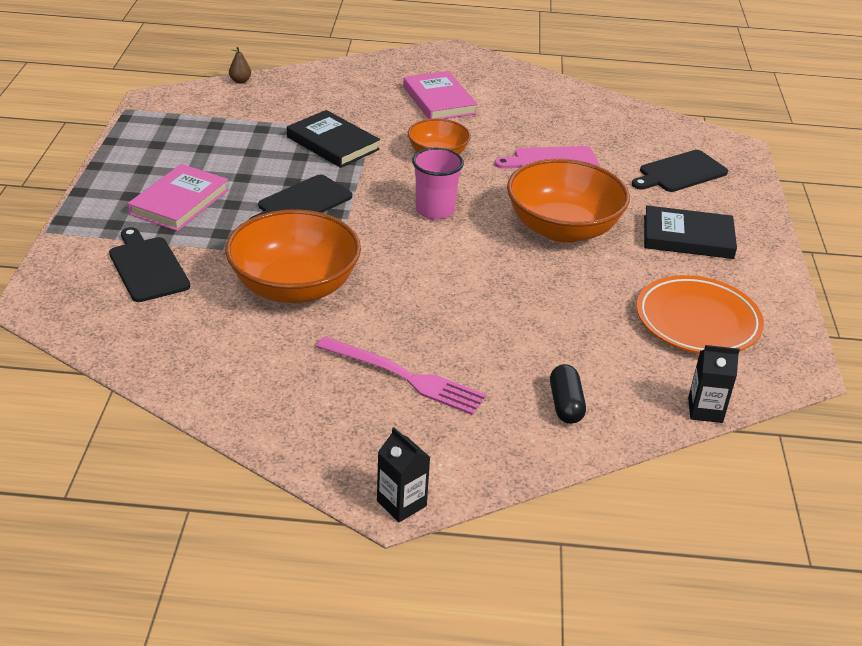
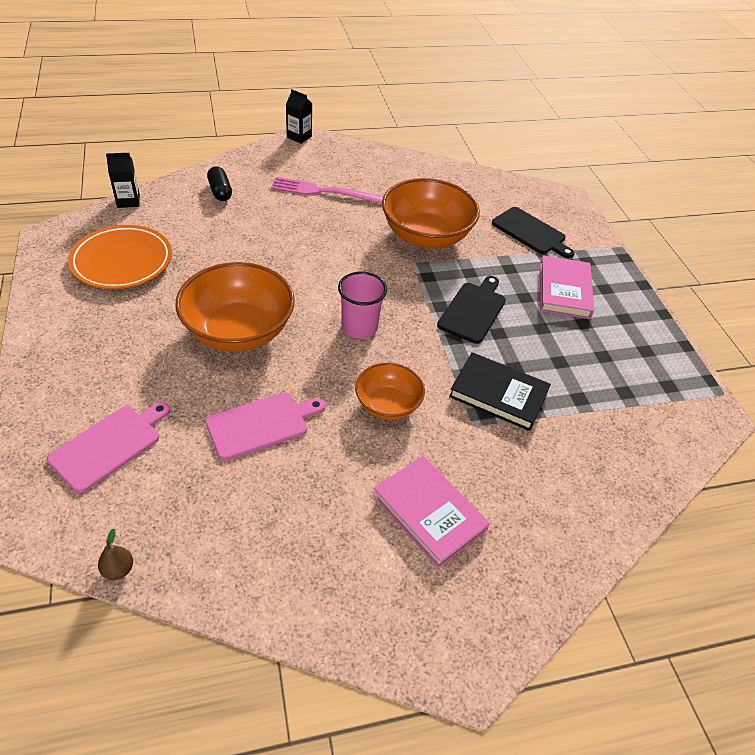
camera: 160 degrees right, 10 degrees up
brown pear [229,47,251,84] -> brown pear moved to [98,529,133,580]
black cutting board [632,150,728,192] -> pink cutting board [47,402,170,493]
black book [644,205,737,259] -> none

